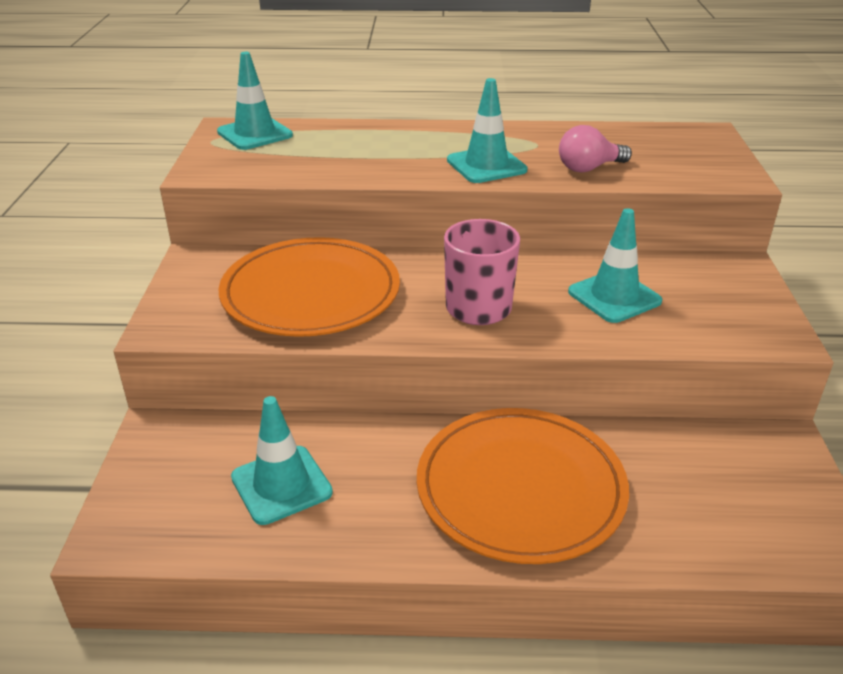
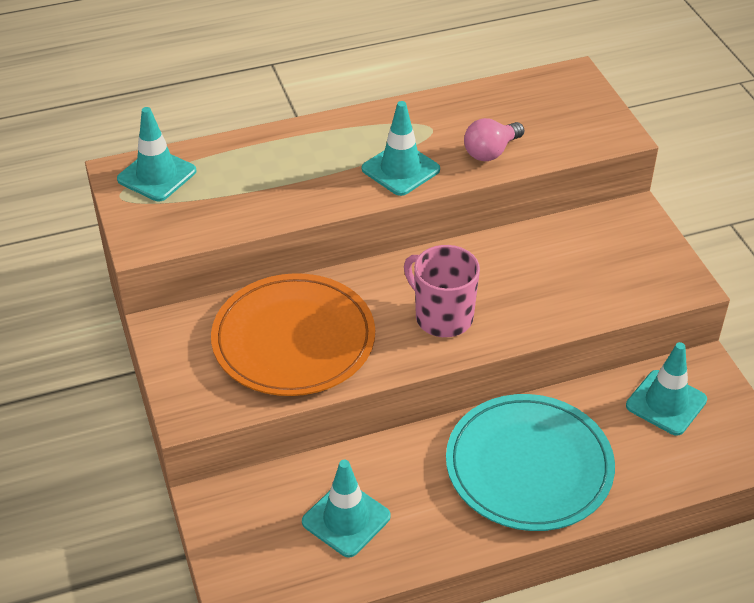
camera: 20 degrees left, 10 degrees up
orange plate [417,408,629,564] -> turquoise plate [446,394,615,531]
turquoise traffic cone [568,208,662,323] -> turquoise traffic cone moved to [626,342,707,436]

